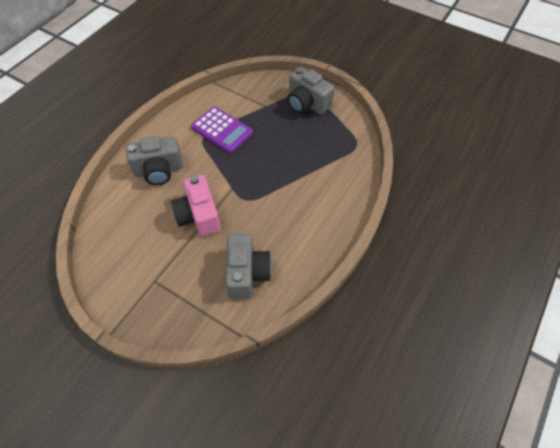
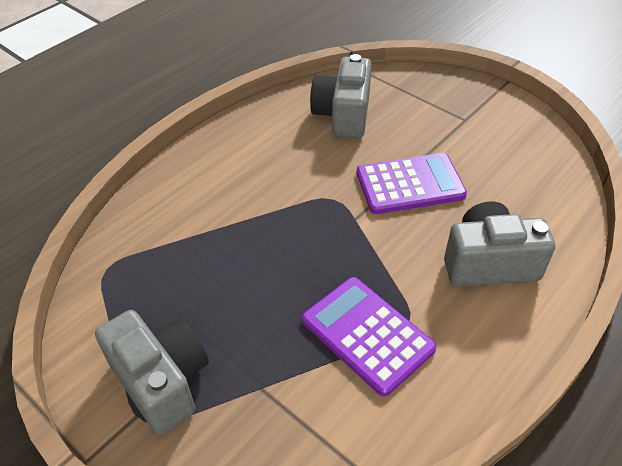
camera: 170 degrees left, 10 degrees down
pink camera [171,175,221,237] -> purple calculator [357,153,467,214]

